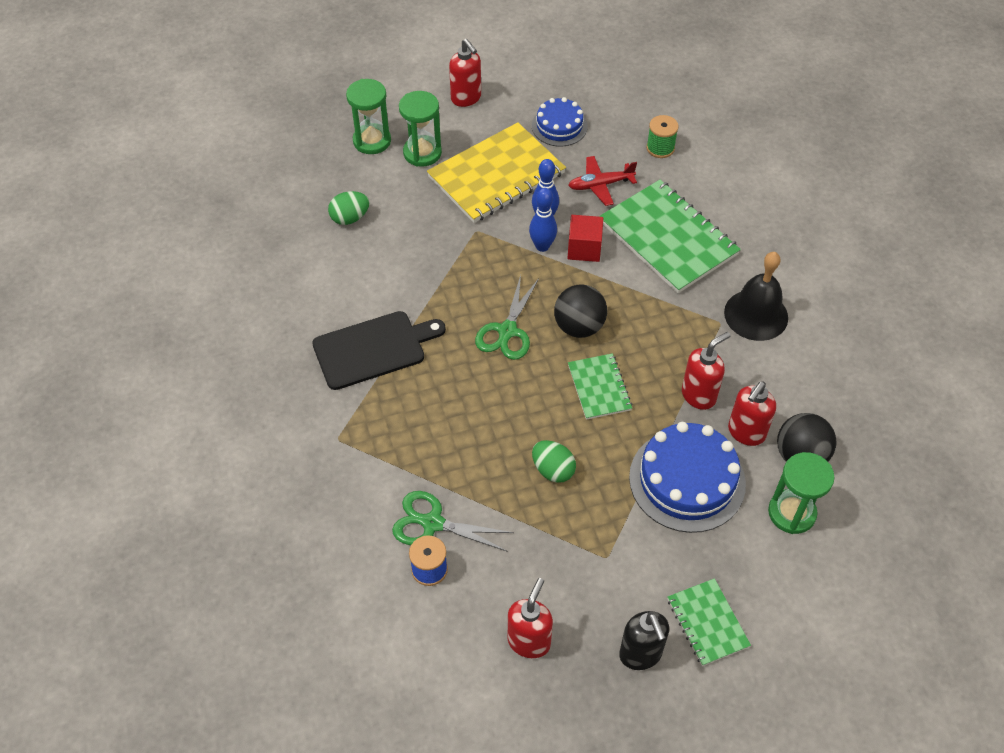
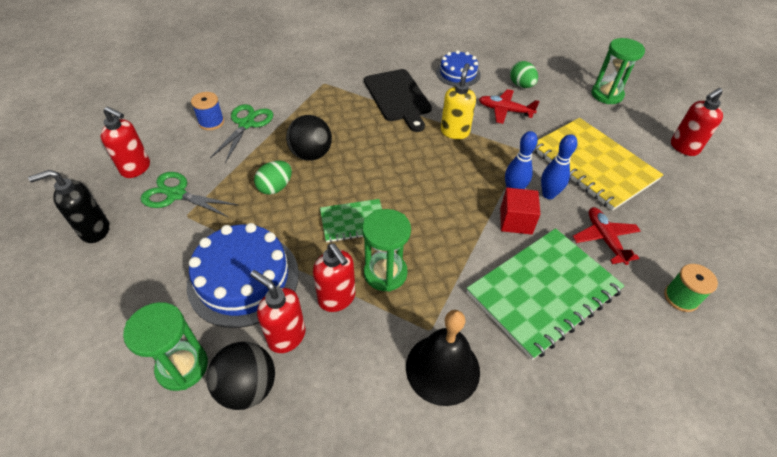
camera: 90 degrees right, 5 degrees down
green hourglass [399,91,442,167] -> green hourglass moved to [362,209,411,291]
green scissors [475,275,539,360] -> green scissors moved to [141,172,238,217]
blue cake [532,97,588,146] -> blue cake moved to [436,50,481,86]
black ball [554,284,607,338] -> black ball moved to [286,115,332,161]
green notebook [668,578,751,666] -> none
none -> yellow soap dispenser [441,63,476,139]
none -> red plane [479,89,540,124]

